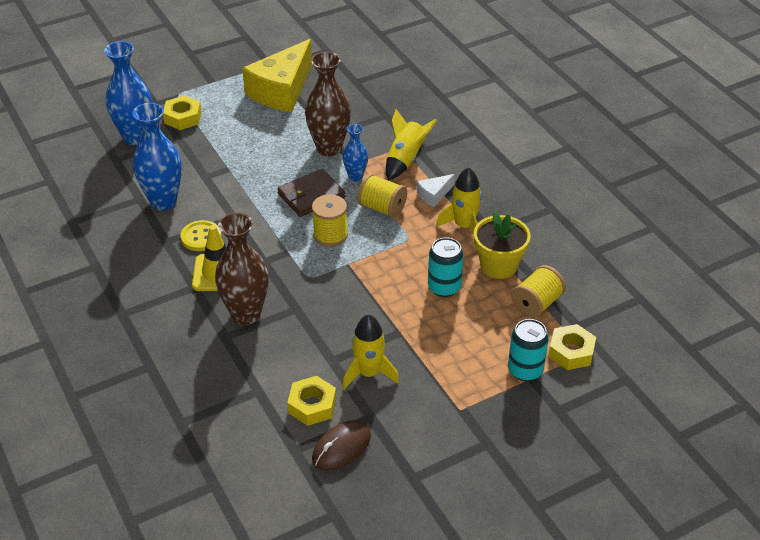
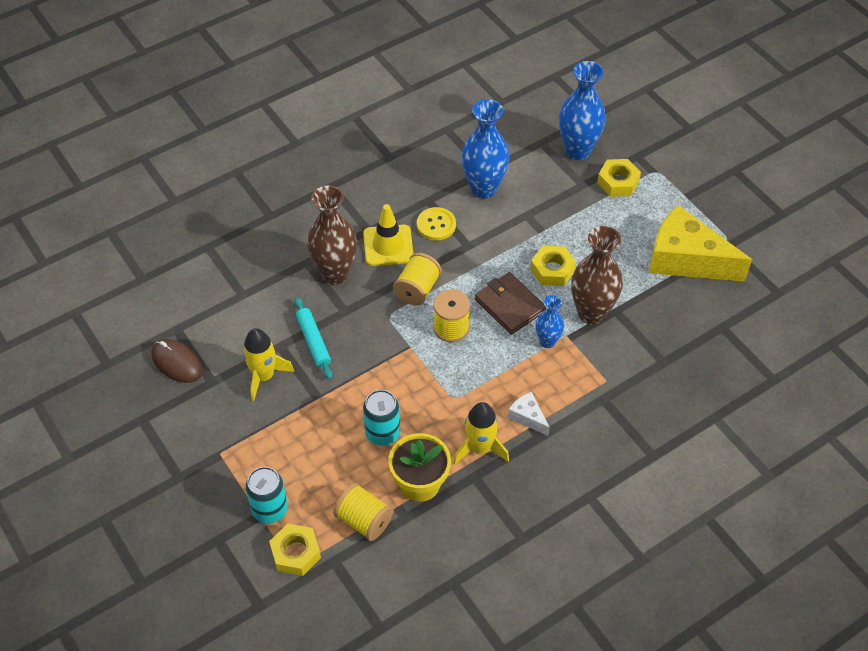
camera: 85 degrees right, 10 degrees up
yellow nut [287,376,336,426] -> yellow nut moved to [530,246,576,286]
yellow spool [357,173,407,218] -> yellow spool moved to [393,253,442,306]
yellow rocket [386,109,437,180] -> none
none -> turquoise rolling pin [294,297,333,380]

